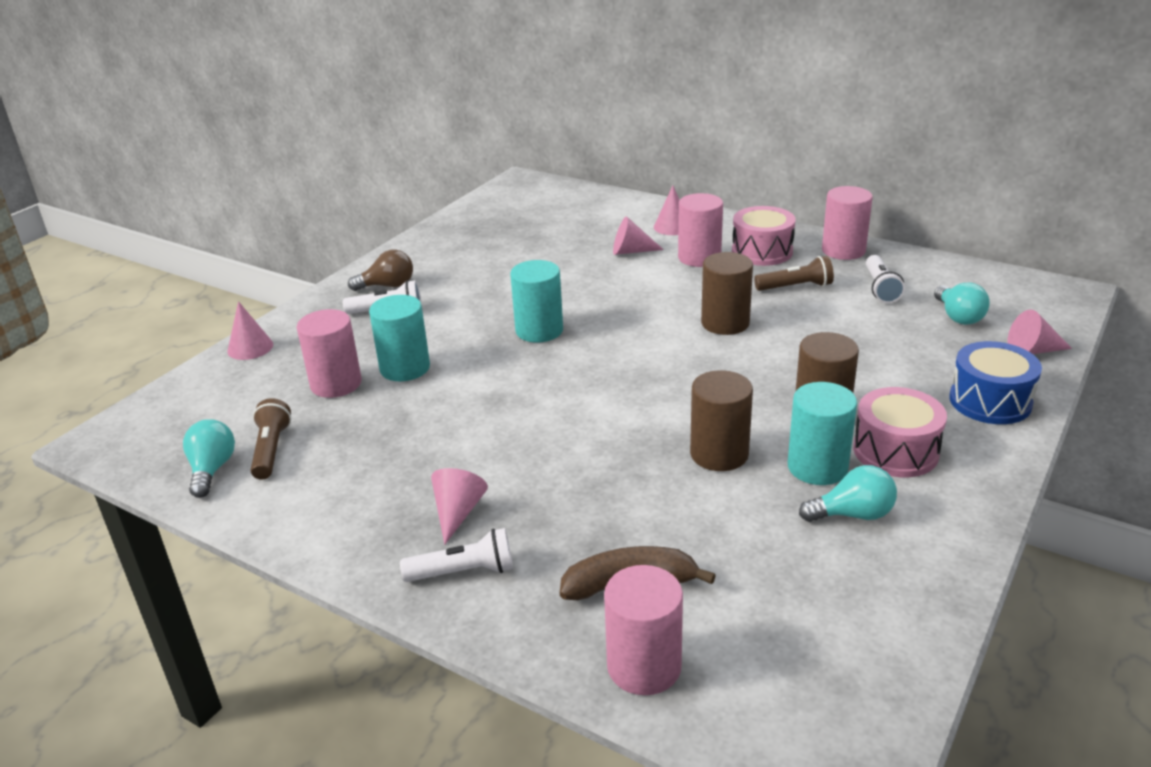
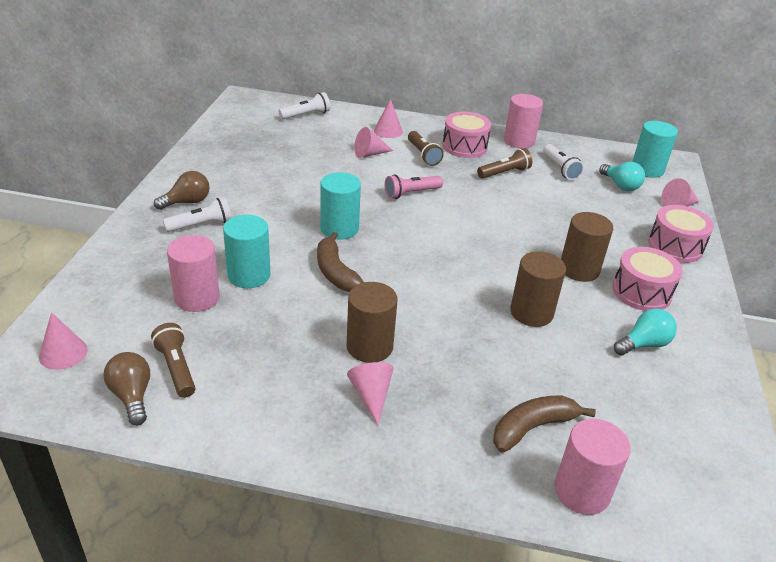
camera: 25 degrees left, 5 degrees up
turquoise light bulb [183,419,235,498] -> brown light bulb [103,352,150,426]
pink cone [227,301,273,360] -> pink cone moved to [39,312,88,370]
white flashlight [400,528,513,582] -> white flashlight moved to [279,92,330,119]
pink cylinder [678,193,723,267] -> brown flashlight [408,131,444,166]
brown cylinder [701,252,753,335] -> brown cylinder moved to [347,282,397,363]
turquoise cylinder [787,382,857,485] -> turquoise cylinder moved to [632,121,678,178]
blue drum [949,341,1042,424] -> pink drum [648,205,714,263]
none -> brown banana [317,232,364,292]
none -> pink flashlight [385,174,443,199]

